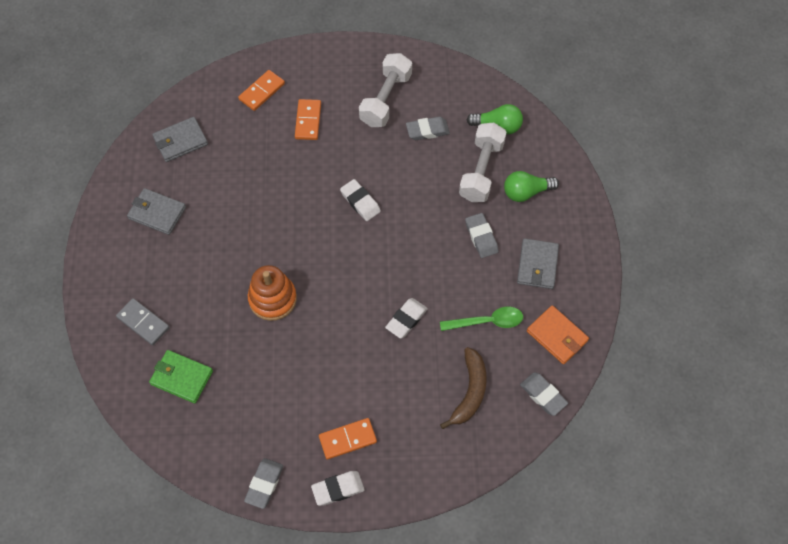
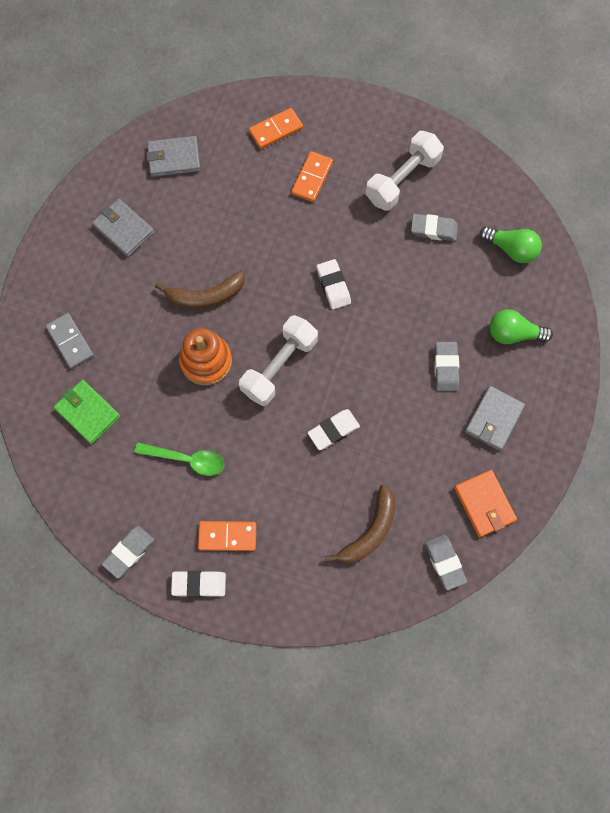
camera: 20 degrees right, 10 degrees up
green spoon [440,307,523,331] -> green spoon moved to [134,442,224,476]
white dumbbell [459,123,507,202] -> white dumbbell moved to [239,315,318,406]
none -> brown banana [155,271,245,309]

